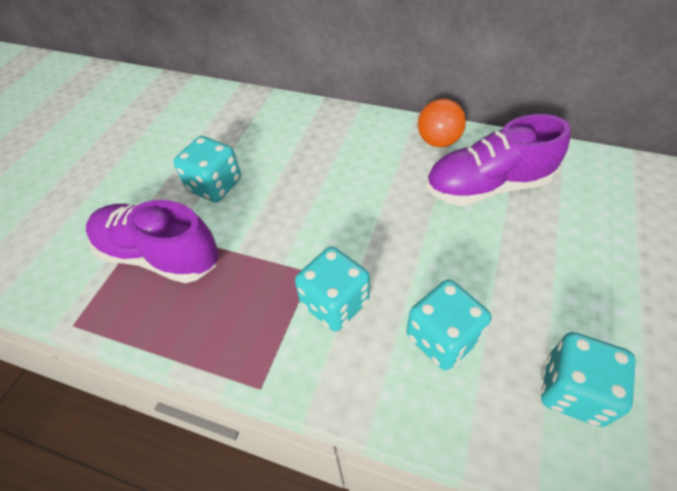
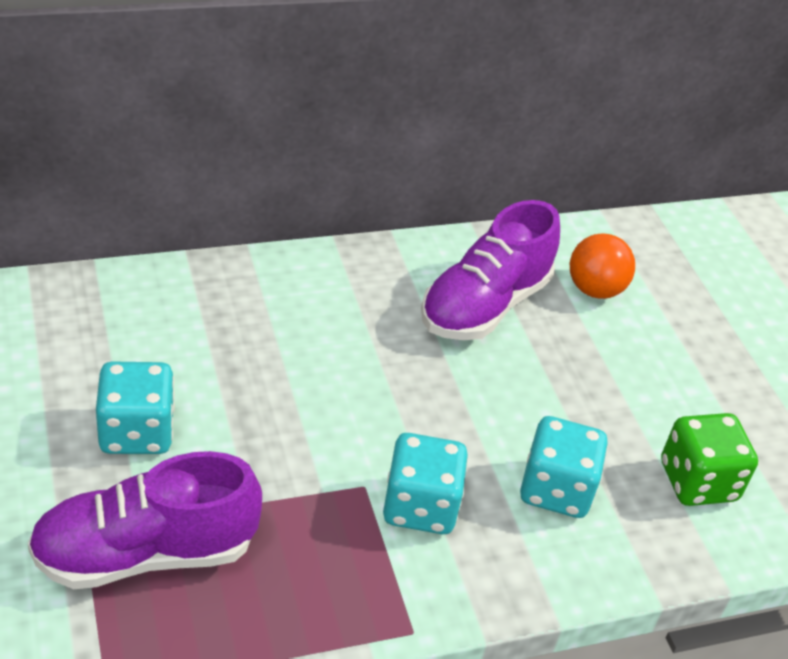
camera: 45 degrees left, 10 degrees down
orange ball [418,99,466,147] -> orange ball moved to [570,234,635,299]
turquoise dice [541,332,636,427] -> green dice [661,413,758,506]

